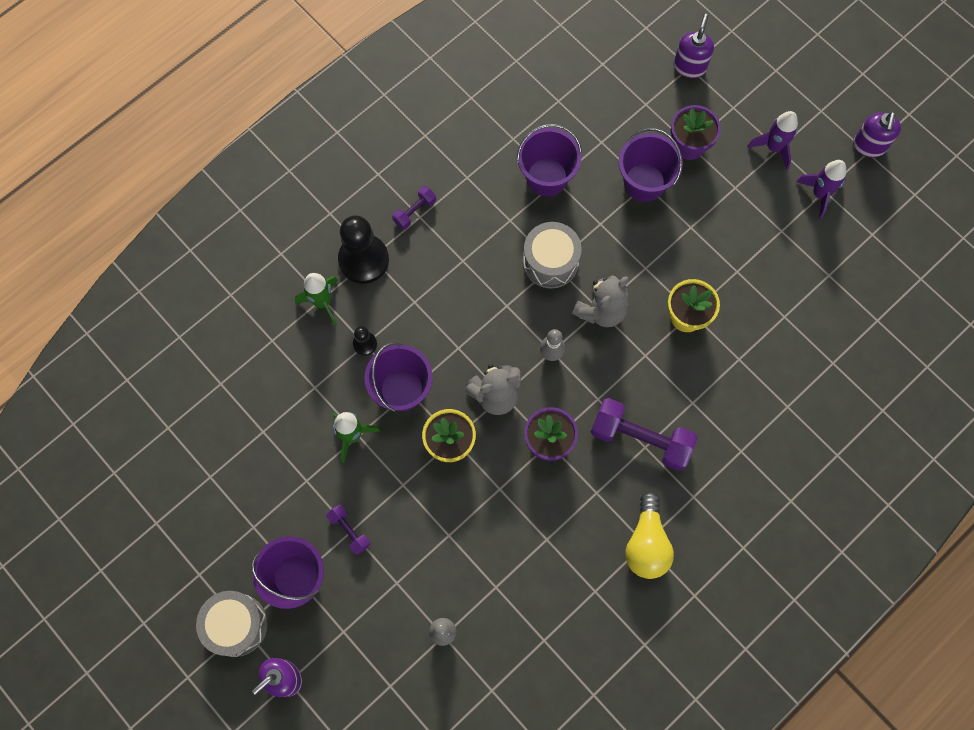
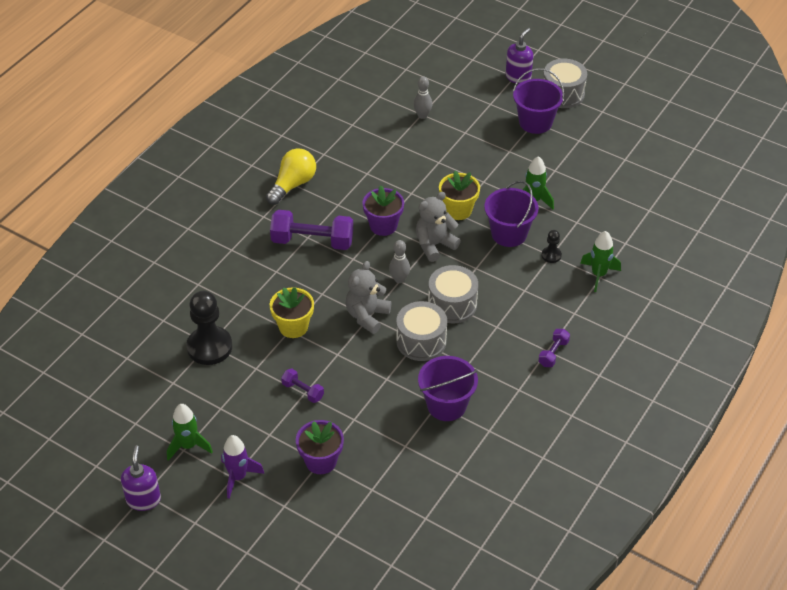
camera: 165 degrees right, 25 degrees down
purple dumbbell [326,504,371,555] -> purple dumbbell moved to [281,369,324,403]
black pawn [338,215,389,284] -> black pawn moved to [187,291,232,365]
purple bucket [619,128,683,202] -> none
yellow light bulb [625,492,674,579] -> yellow light bulb turned 45 degrees clockwise [266,148,316,205]
purple soap dispenser [674,14,714,78] -> none
purple rocket [796,160,846,219] -> green rocket [167,404,213,461]
none -> grey drum [428,265,478,323]

